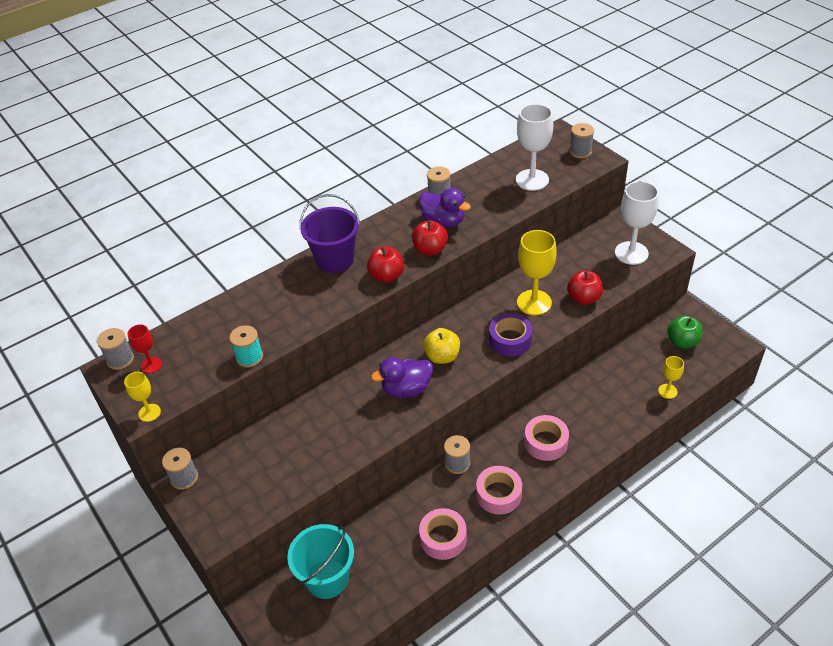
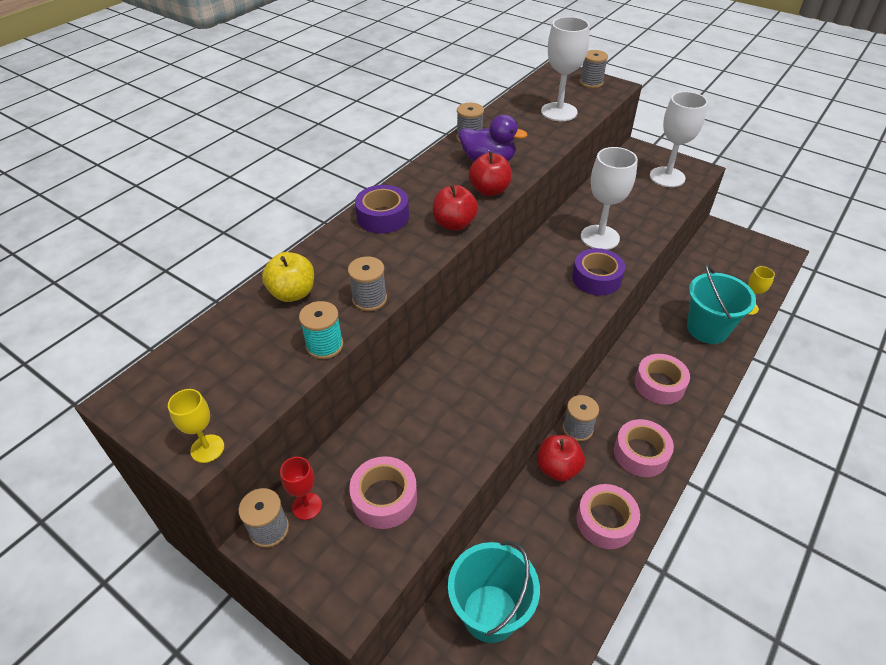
camera: 20 degrees left, 0 degrees up
grey spool [97,328,134,370] -> grey spool moved to [348,256,387,311]
red goblet [127,324,162,373] -> red goblet moved to [280,457,322,520]
purple bucket [299,194,360,273] -> purple tape [355,185,409,233]
purple duck [371,357,433,398] -> none
yellow apple [423,328,460,364] -> yellow apple moved to [262,252,314,302]
yellow goblet [517,230,557,315] -> white goblet [581,147,638,250]
red apple [567,270,603,305] -> red apple moved to [537,435,585,482]
green apple [667,315,703,348] -> none
none -> pink tape [349,456,417,529]
none -> turquoise bucket [687,264,756,344]

